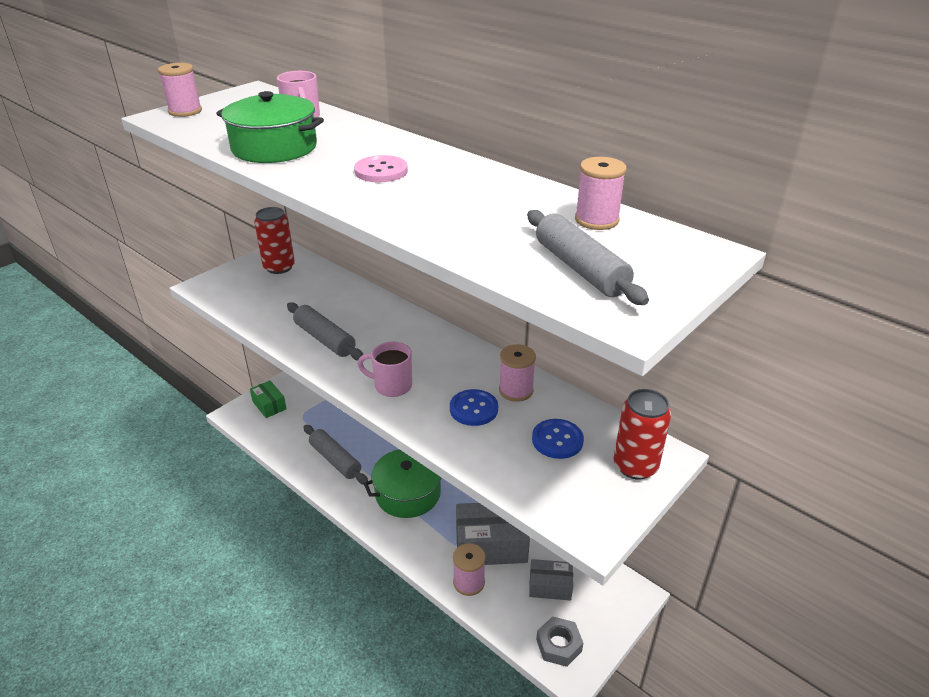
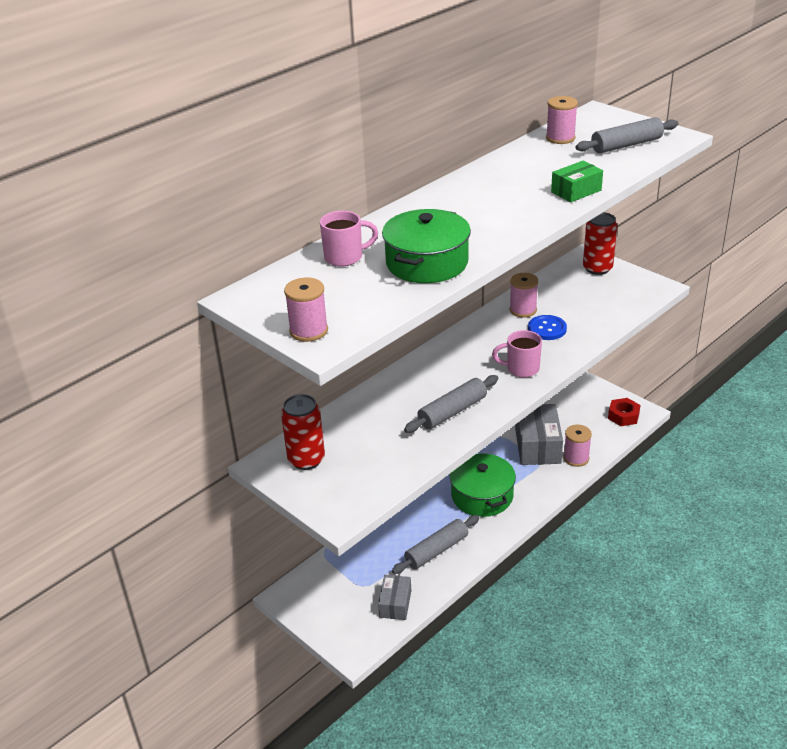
camera: 85 degrees left, 0 degrees up
green box [250,380,287,418] -> green box moved to [551,161,603,202]
pink button [354,155,408,182] -> none
pink mug [358,342,412,397] -> pink mug turned 75 degrees clockwise [492,330,542,378]
grey box [529,559,573,601] -> grey box moved to [378,575,411,620]
blue button [532,419,584,459] -> none
grey nut [536,616,583,667] -> red nut [608,398,640,426]

